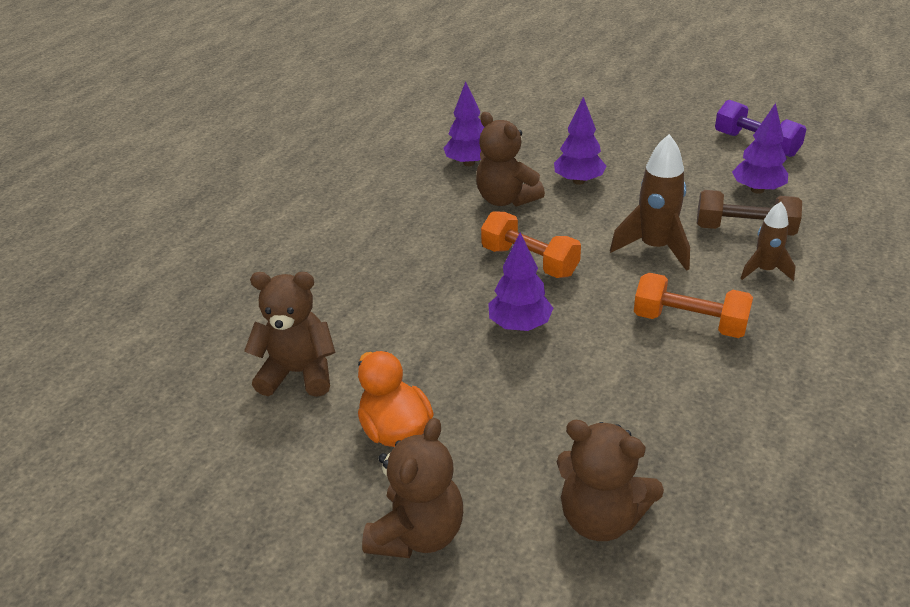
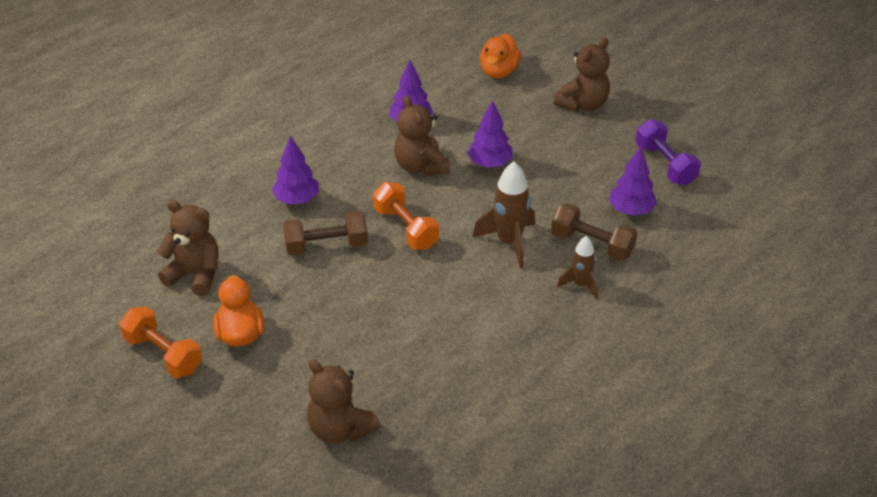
camera: 15 degrees right, 5 degrees up
brown teddy bear [362,418,463,558] -> brown teddy bear moved to [554,38,610,112]
purple tree [488,232,553,331] -> purple tree moved to [272,136,319,205]
orange dumbbell [634,273,753,338] -> orange dumbbell moved to [119,306,202,378]
none -> brown dumbbell [283,211,368,256]
none -> orange duck [480,33,521,78]

